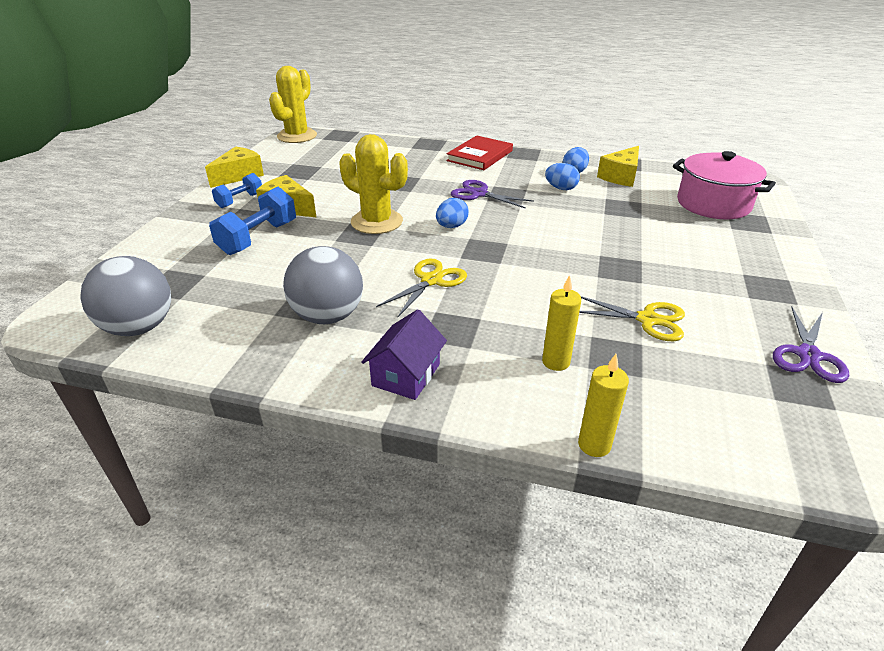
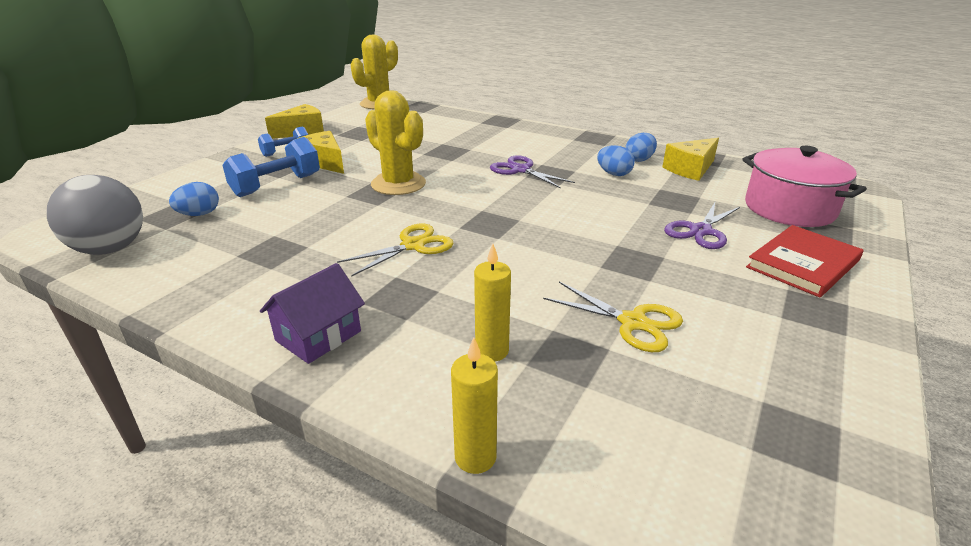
camera: 15 degrees right, 5 degrees down
grey ball [283,246,363,324] -> none
blue egg [436,198,469,228] -> blue egg moved to [169,182,219,216]
red book [446,135,513,170] -> red book moved to [746,225,864,298]
purple scissors [773,307,849,383] -> purple scissors moved to [664,202,740,249]

